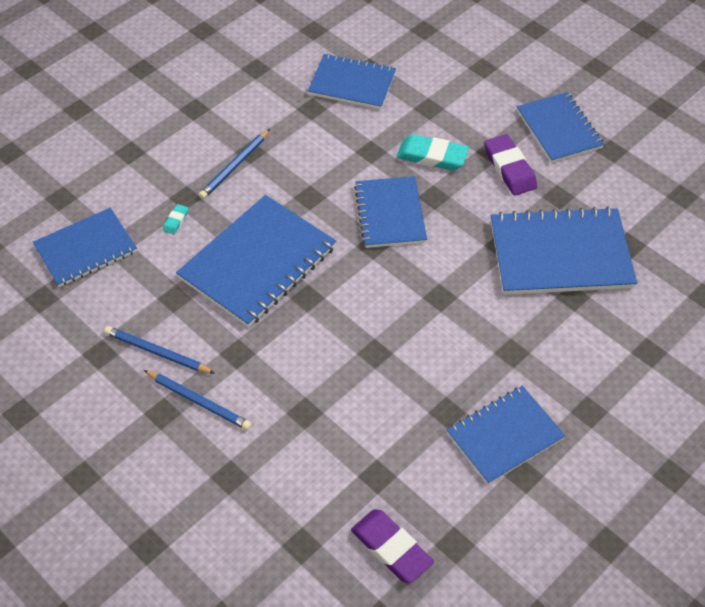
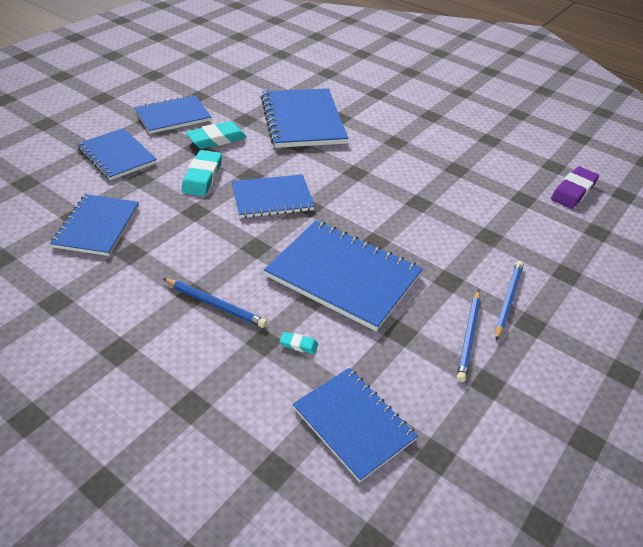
camera: 100 degrees left, 10 degrees down
blue notebook [447,386,565,485] -> blue notebook moved to [77,128,157,180]
purple eraser [484,134,537,196] -> turquoise eraser [186,121,247,149]

